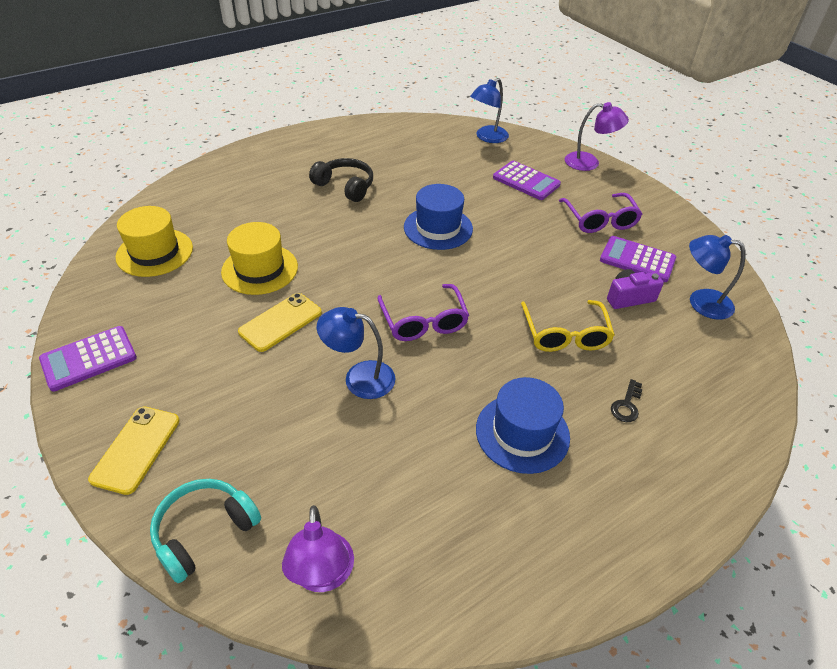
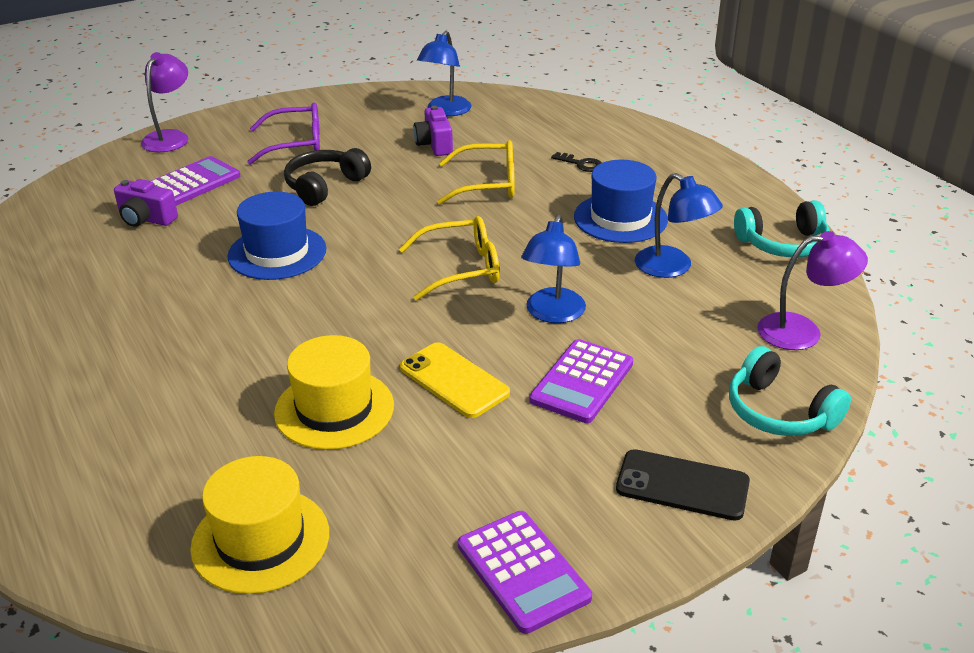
camera: 85 degrees left, 10 degrees down
yellow phone [88,406,180,495] -> black phone [616,449,750,521]
black headphones [309,158,373,202] -> black headphones moved to [284,148,371,206]
purple glasses [377,284,469,341] -> yellow glasses [399,216,500,301]
blue lamp [470,78,509,143] -> blue lamp moved to [635,173,723,278]
purple calculator [600,236,676,282] -> purple calculator moved to [529,339,633,423]
none -> purple camera [114,179,178,227]
none -> turquoise headphones [734,200,830,257]

